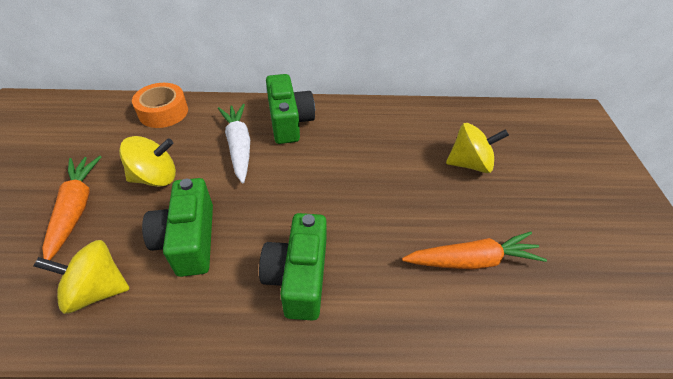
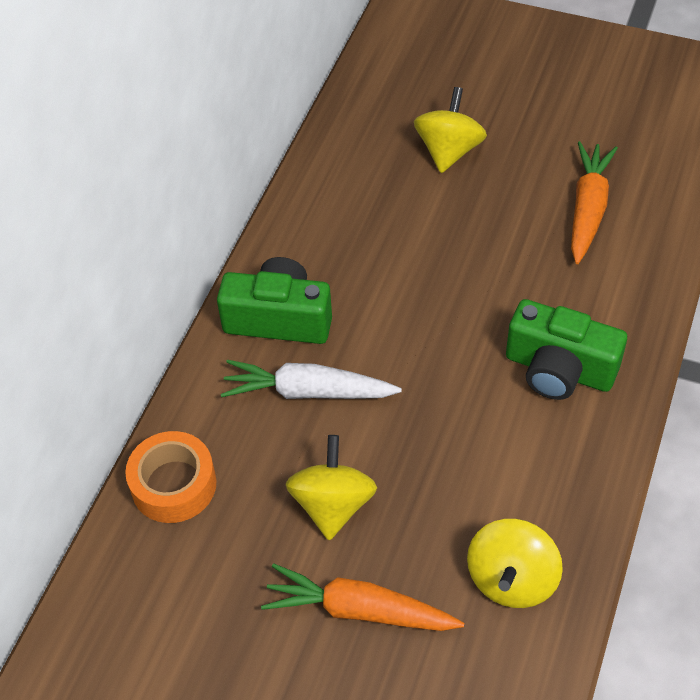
camera: 65 degrees left, 5 degrees up
green camera [142,178,213,277] -> none

